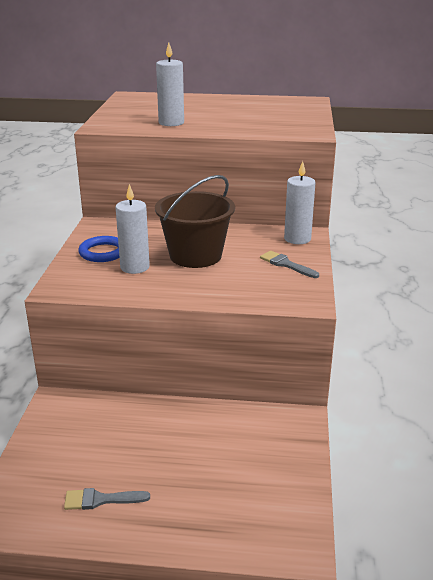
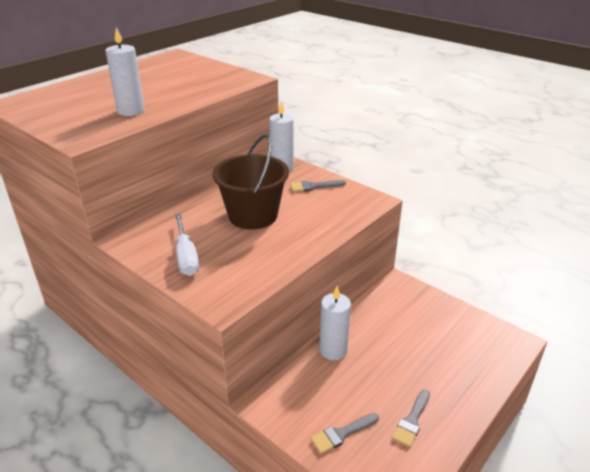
camera: 55 degrees left, 5 degrees up
blue ring [78,236,120,262] -> white screwdriver [175,214,199,276]
white candle [115,184,150,274] -> white candle moved to [320,286,351,360]
none -> grey brush [310,413,379,454]

